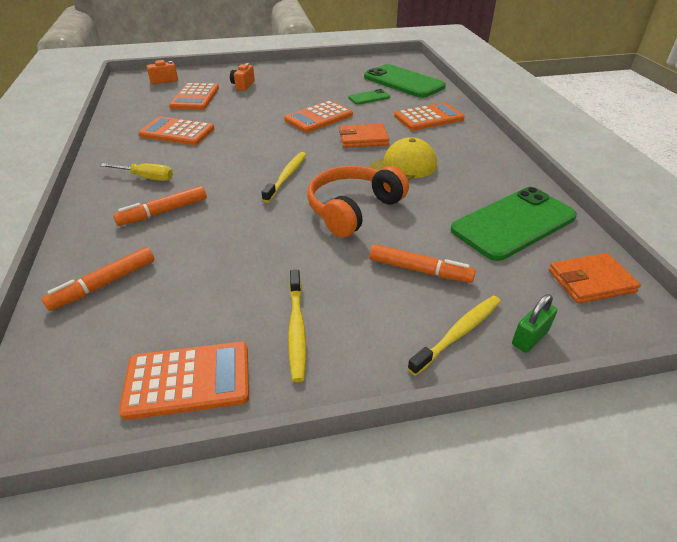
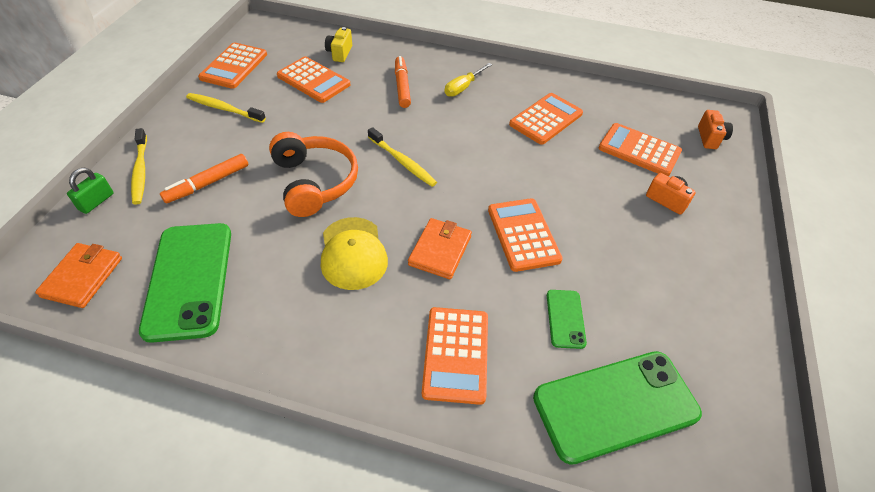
camera: 115 degrees right, 10 degrees up
orange marker [42,247,154,311] -> yellow camera [325,27,352,62]
green padlock [512,294,557,353] -> green padlock turned 45 degrees clockwise [67,168,113,214]
none -> orange calculator [277,56,350,103]

